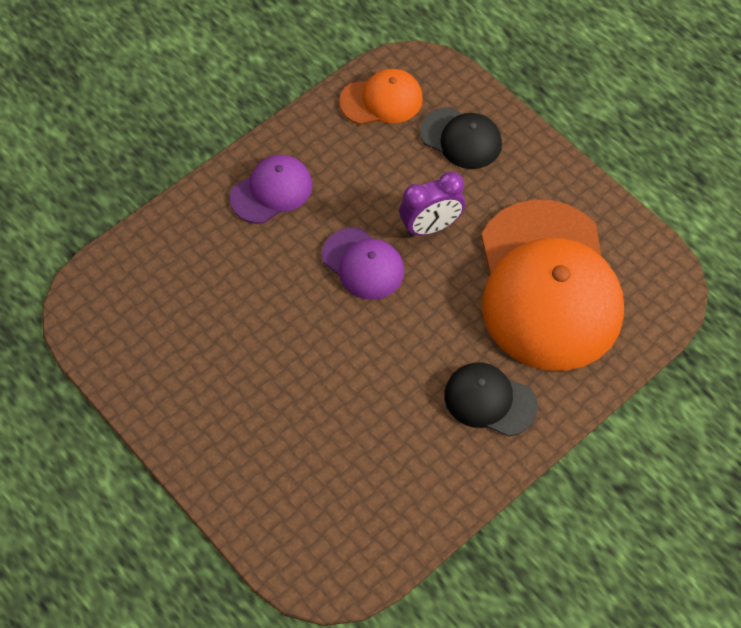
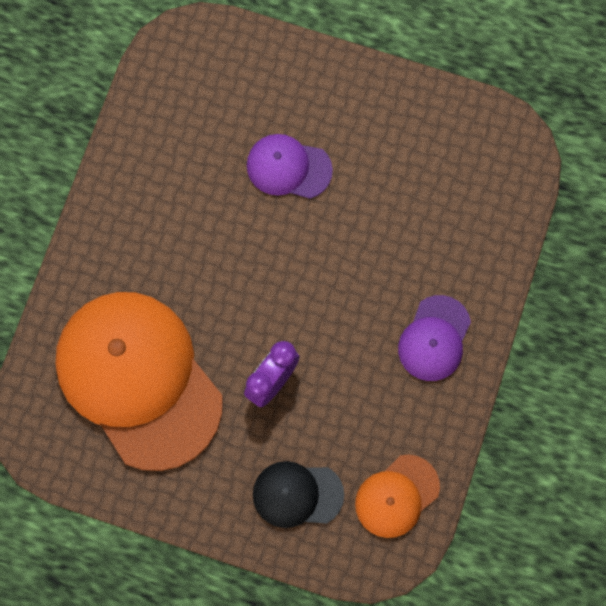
camera: 150 degrees right, 15 degrees up
purple cap [322,227,405,300] -> purple cap moved to [247,134,333,199]
black cap [444,362,538,437] -> none

